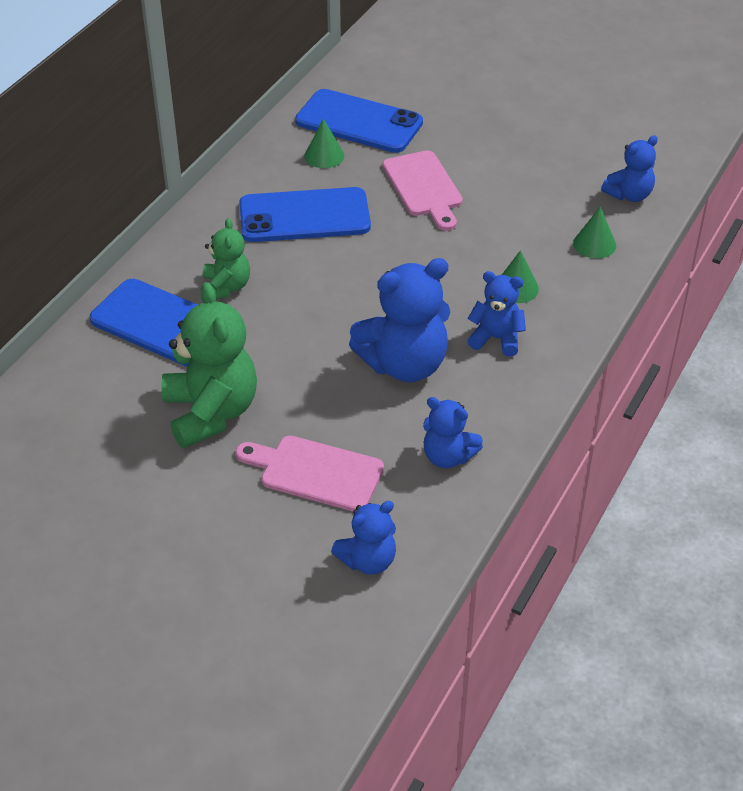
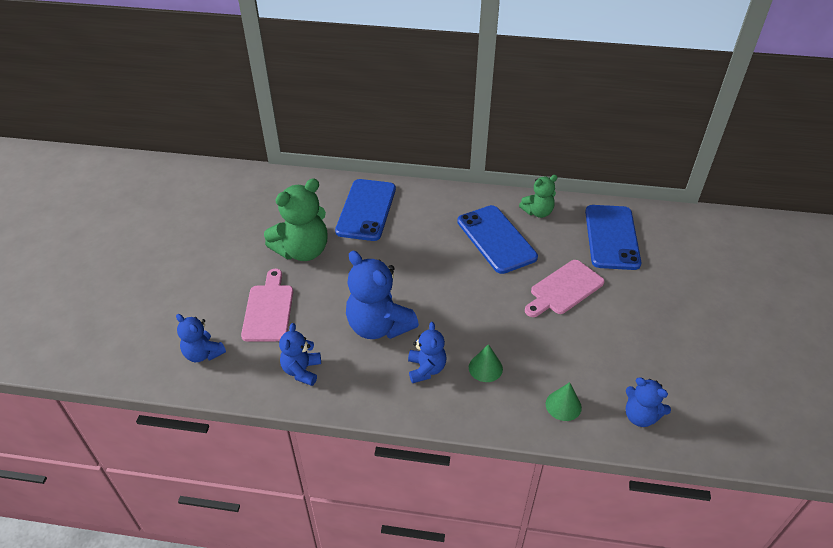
camera: 70 degrees right, 0 degrees up
green teddy bear [203,218,250,299] -> green teddy bear moved to [519,175,557,218]
green cone [304,119,344,168] -> none

